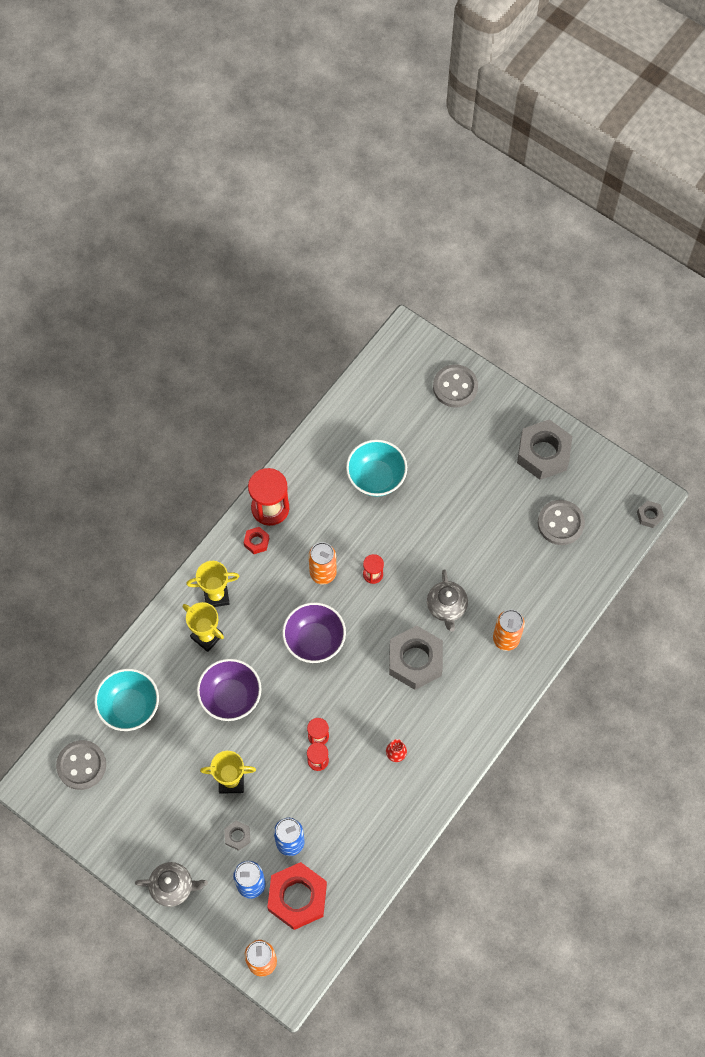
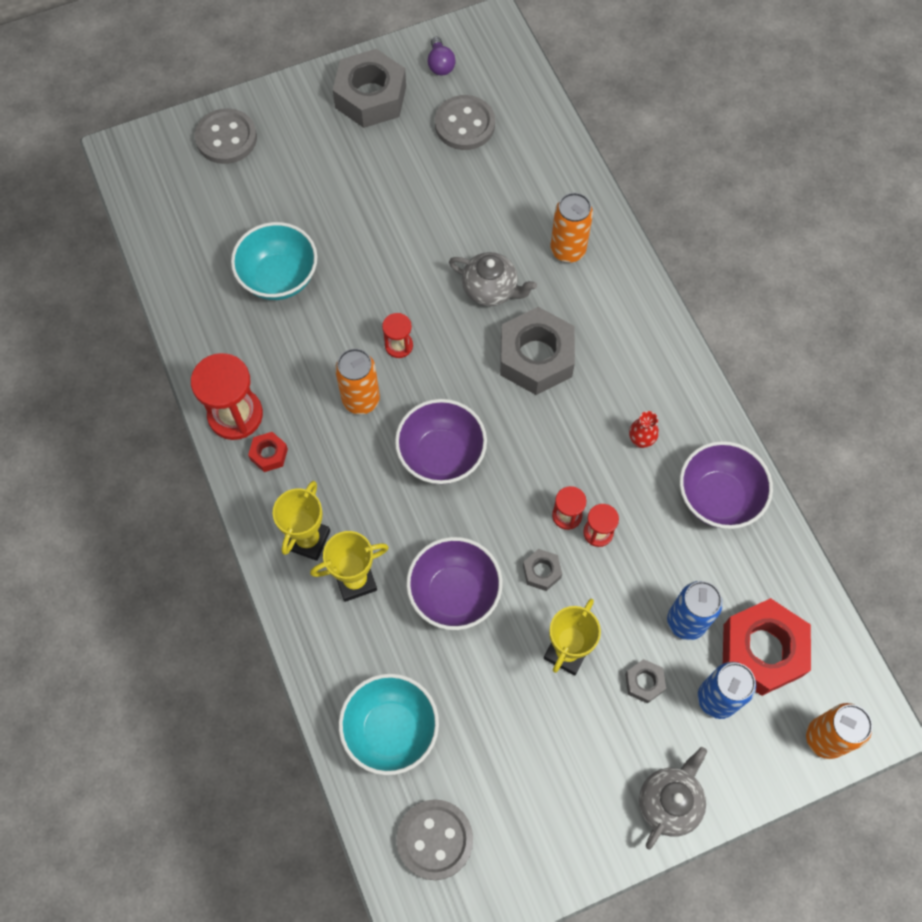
camera: 60 degrees left, 0 degrees up
grey nut [637,501,664,528] -> grey nut moved to [523,549,562,591]
none -> purple light bulb [428,37,456,75]
none -> purple bowl [680,441,773,529]

